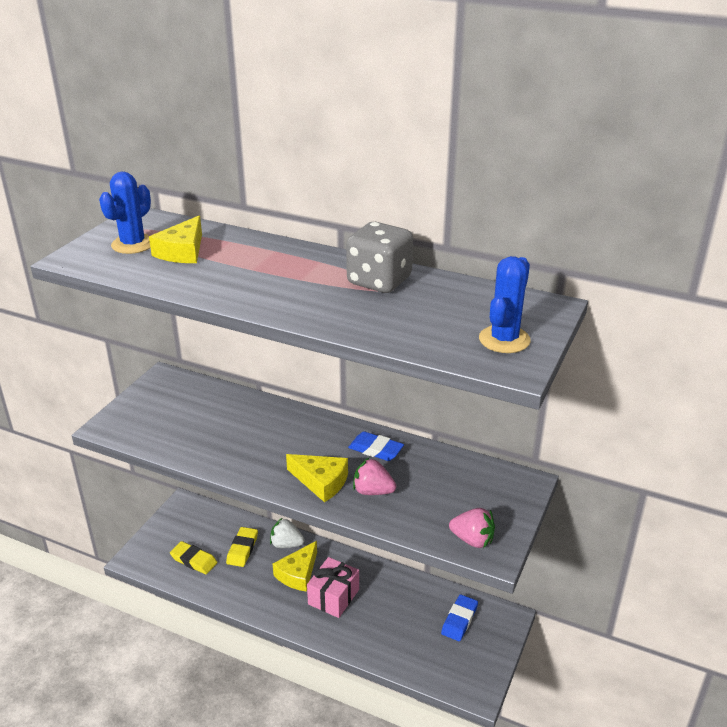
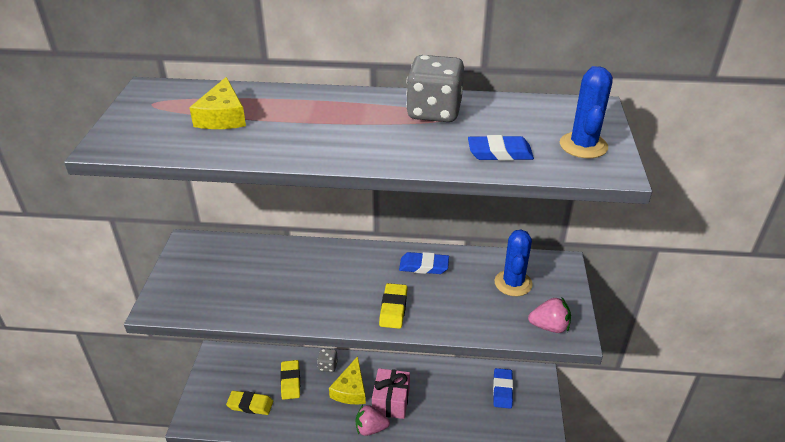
camera: 20 degrees left, 5 degrees up
blue cactus [99,172,151,254] -> blue cactus moved to [494,229,533,296]
white strawberry [270,518,305,548] -> grey dice [317,348,338,372]
yellow cheese [286,454,348,502] -> yellow eraser [379,283,408,329]
pink strawberry [353,458,396,495] -> pink strawberry moved to [356,405,390,436]
none -> blue eraser [468,135,534,161]

